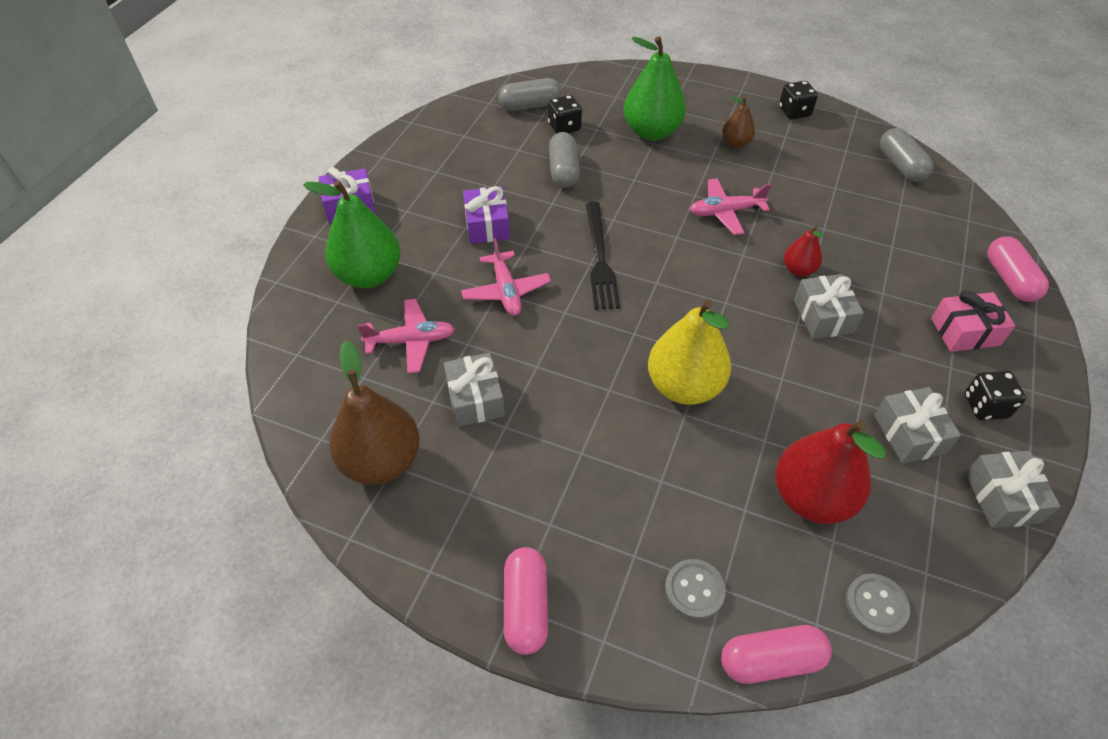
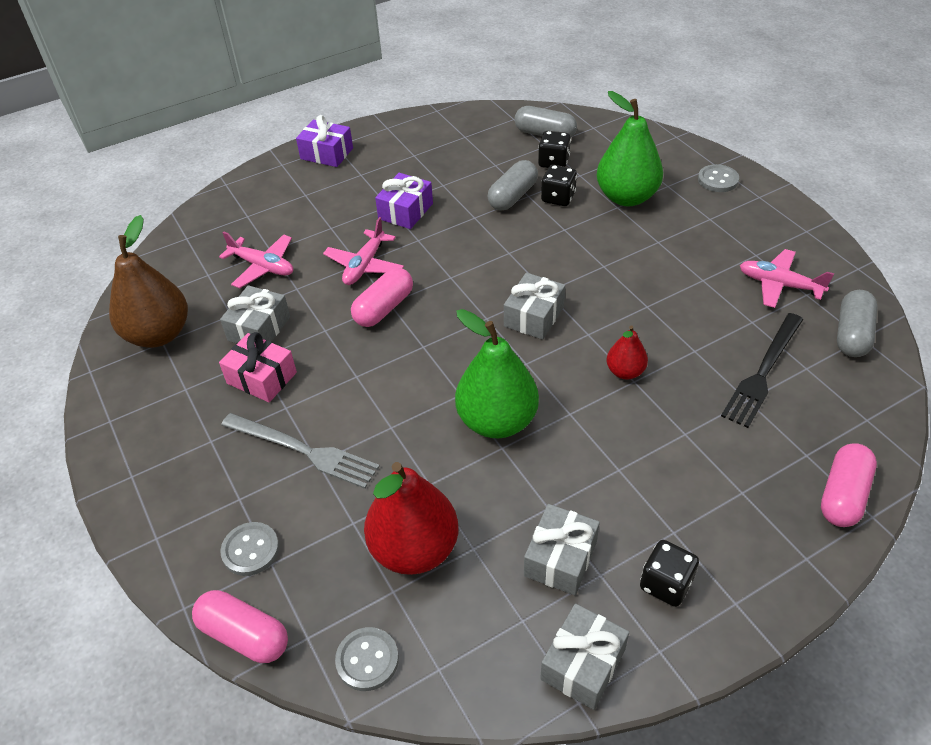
camera: 40 degrees right, 5 degrees down
green pear [303,180,401,288] -> green pear moved to [455,309,539,438]
pink capsule [504,547,548,655] -> pink capsule moved to [351,268,413,327]
black fork [586,202,620,310] -> black fork moved to [721,313,803,428]
yellow pear [648,299,731,405] -> none
pink plane [690,178,771,235] -> pink plane moved to [740,249,834,308]
brown pear [722,96,755,148] -> none
black dice [779,81,818,120] -> black dice moved to [541,165,577,206]
grey gift [794,274,864,339] -> grey gift moved to [504,273,565,340]
pink gift [931,290,1015,352] -> pink gift moved to [219,332,297,402]
none -> grey fork [221,413,380,489]
none -> grey button [698,164,739,192]

